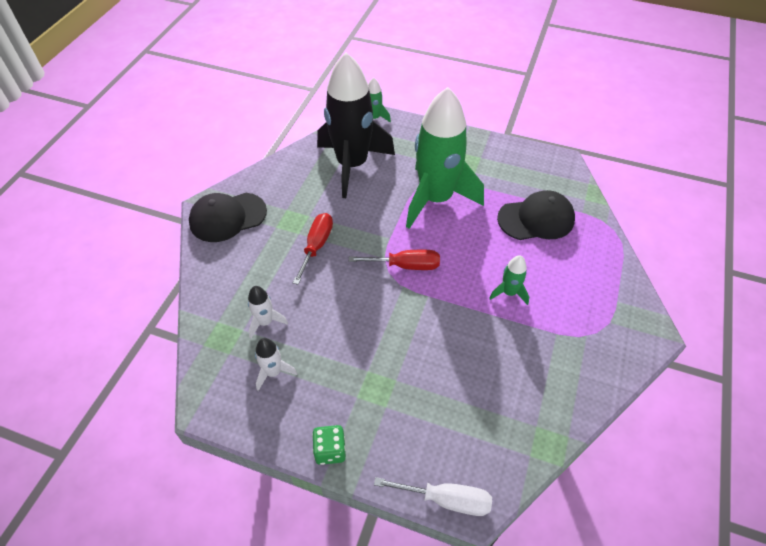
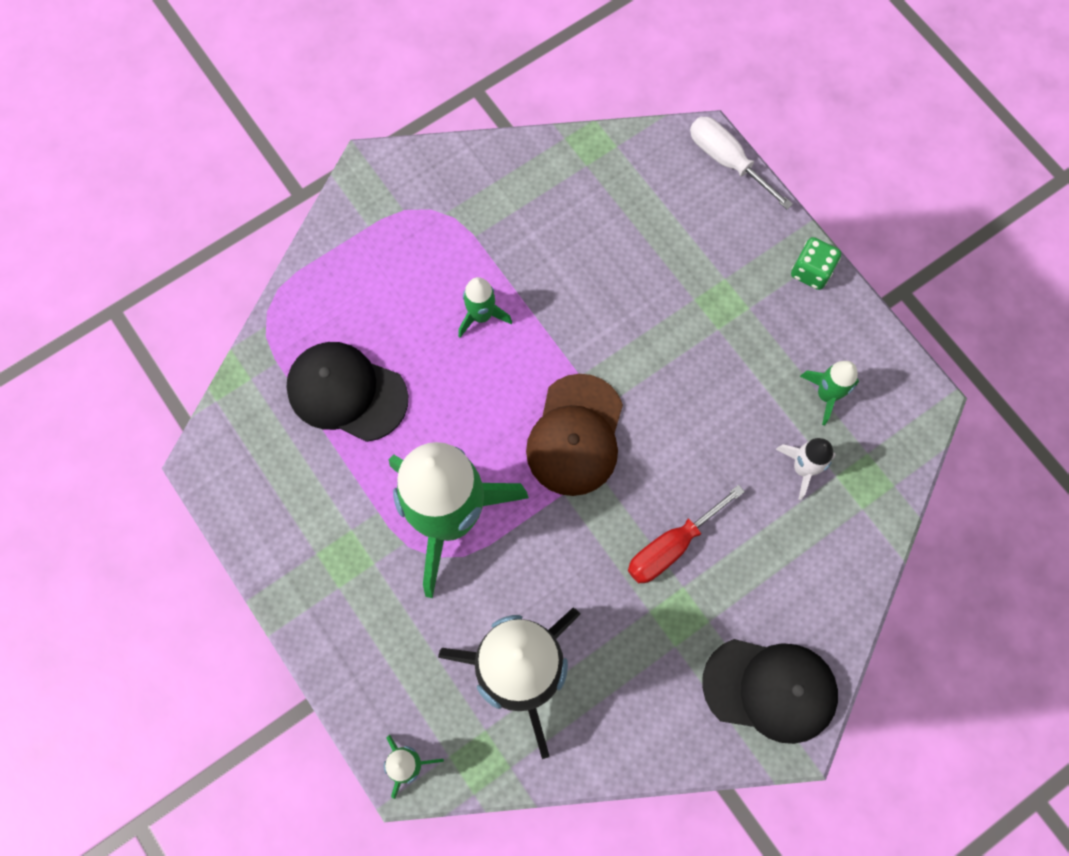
camera: 145 degrees left, 20 degrees up
white rocket [255,338,298,391] -> green rocket [800,361,859,425]
red screwdriver [349,250,440,270] -> brown cap [526,374,623,496]

